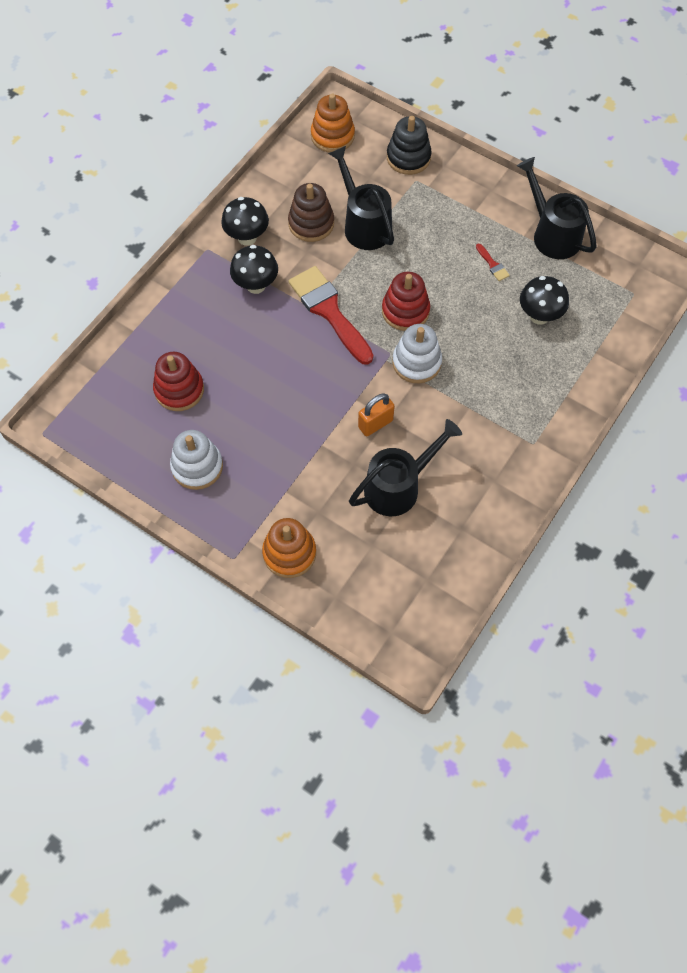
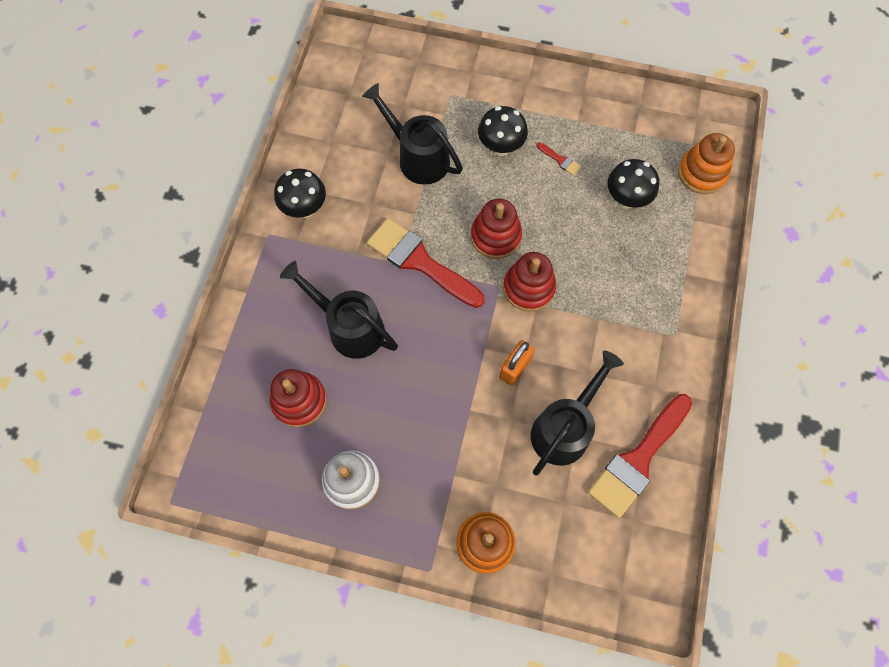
camera: 20 degrees left, 5 degrees up
black mushroom [230,245,278,294] -> black mushroom moved to [478,106,528,156]
brown stacking toy [288,183,334,242] -> none
orange stacking toy [311,94,355,152] -> orange stacking toy moved to [678,133,735,194]
black stacking toy [387,116,432,175] -> none
white stacking toy [392,324,442,383] -> red stacking toy [503,252,556,312]
black watering can [517,157,597,259] -> black watering can moved to [280,261,398,359]
none -> red brush [588,394,692,518]

